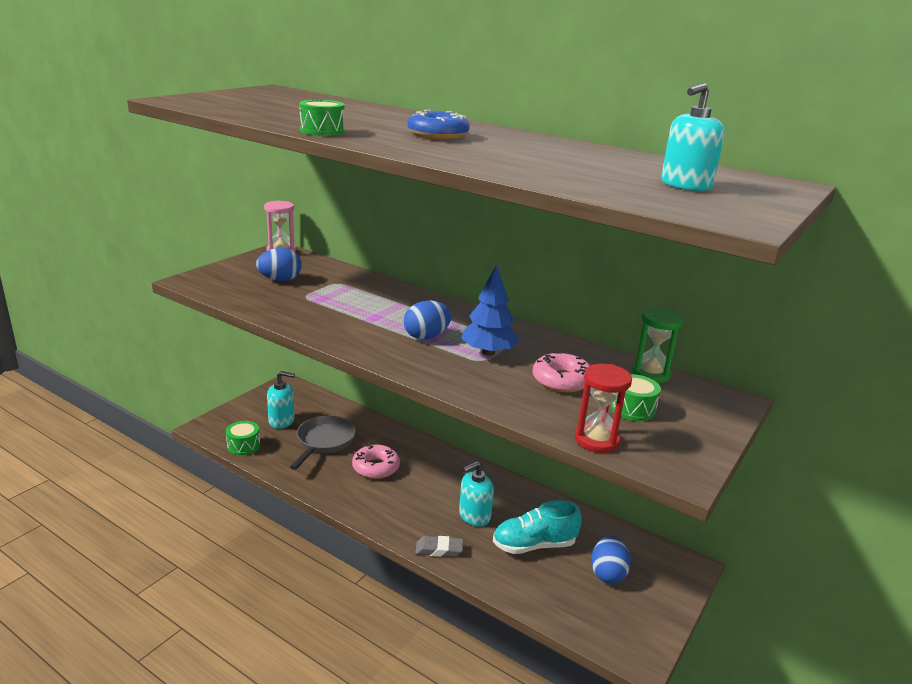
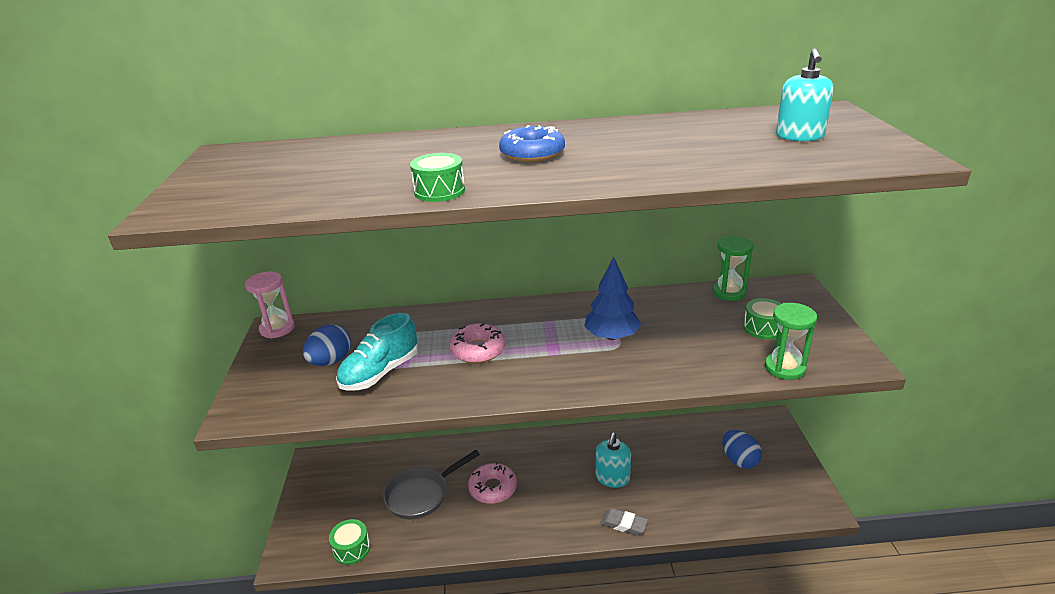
camera: 35 degrees left, 5 degrees up
turquoise soap dispenser [267,371,295,429] -> none
grey pan [290,416,356,470] -> grey pan turned 105 degrees counterclockwise [383,450,480,519]
blue egg [404,301,452,339] -> none
grey eraser [415,536,463,557] -> grey eraser turned 60 degrees clockwise [601,508,648,535]
turquoise shoe [493,500,582,554] -> turquoise shoe moved to [336,313,418,391]
pink donut [533,351,590,392] -> pink donut moved to [449,323,506,363]
red hourglass [575,364,632,453] -> green hourglass [765,303,817,380]

